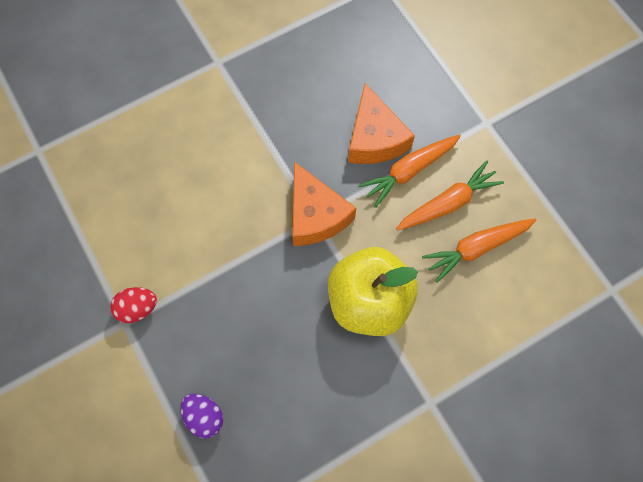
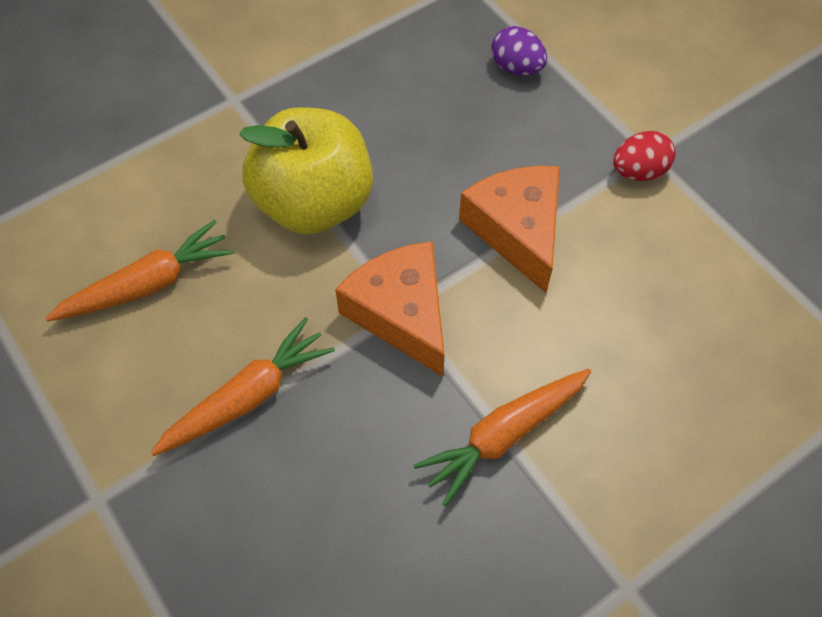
camera: 175 degrees right, 10 degrees down
orange cheese [348,83,415,164] -> orange cheese moved to [459,166,560,293]
orange carrot [396,161,504,231] -> orange carrot moved to [413,369,591,506]

